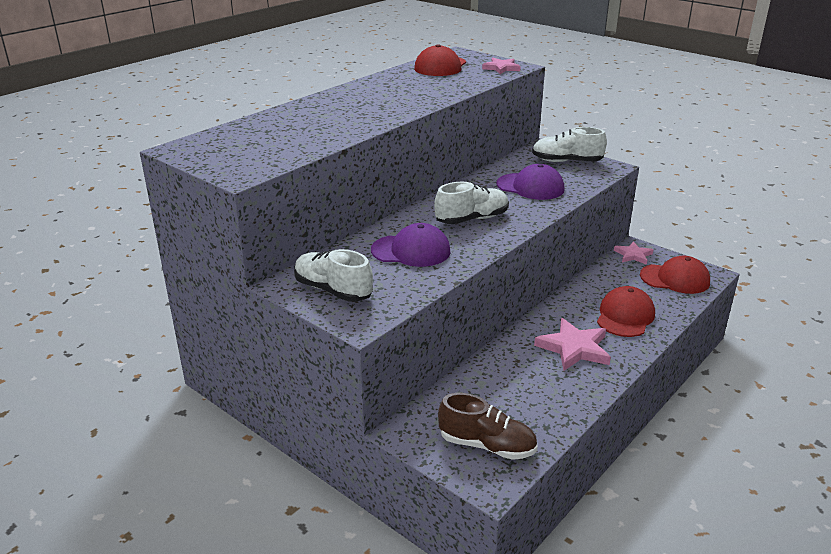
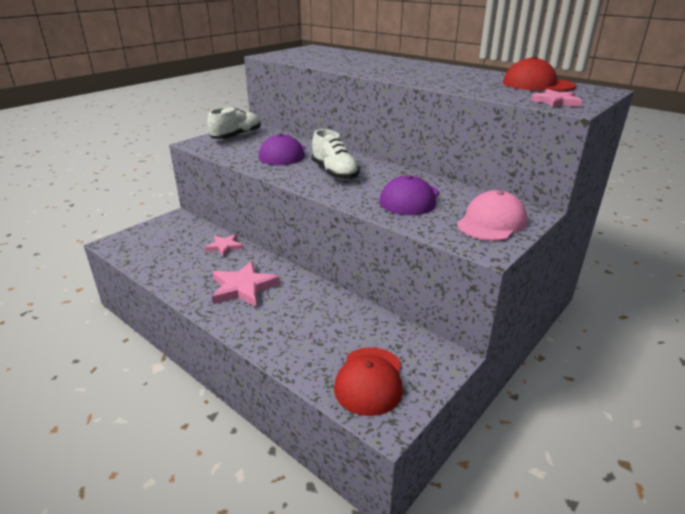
camera: 90 degrees right, 0 degrees up
brown shoe [438,393,538,460] -> none
white shoe [532,127,607,162] -> pink cap [457,190,527,241]
red cap [597,286,655,337] -> none
pink star [614,241,653,265] -> pink star moved to [205,234,243,257]

